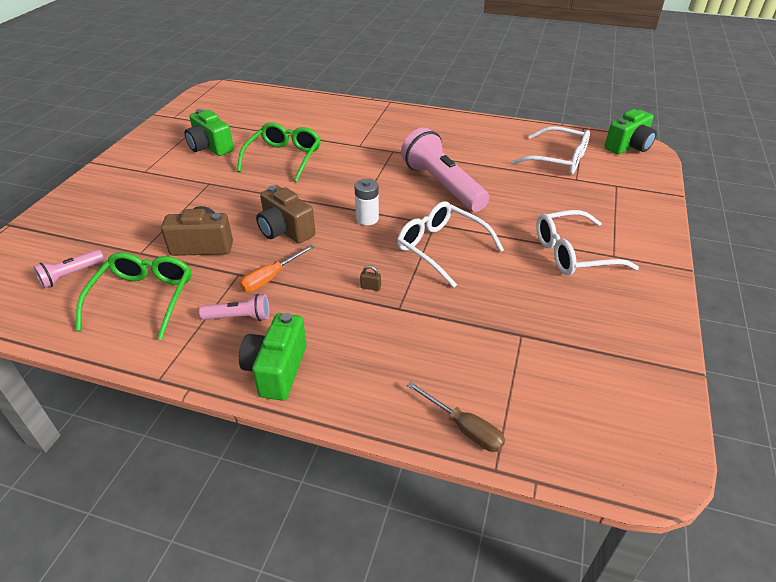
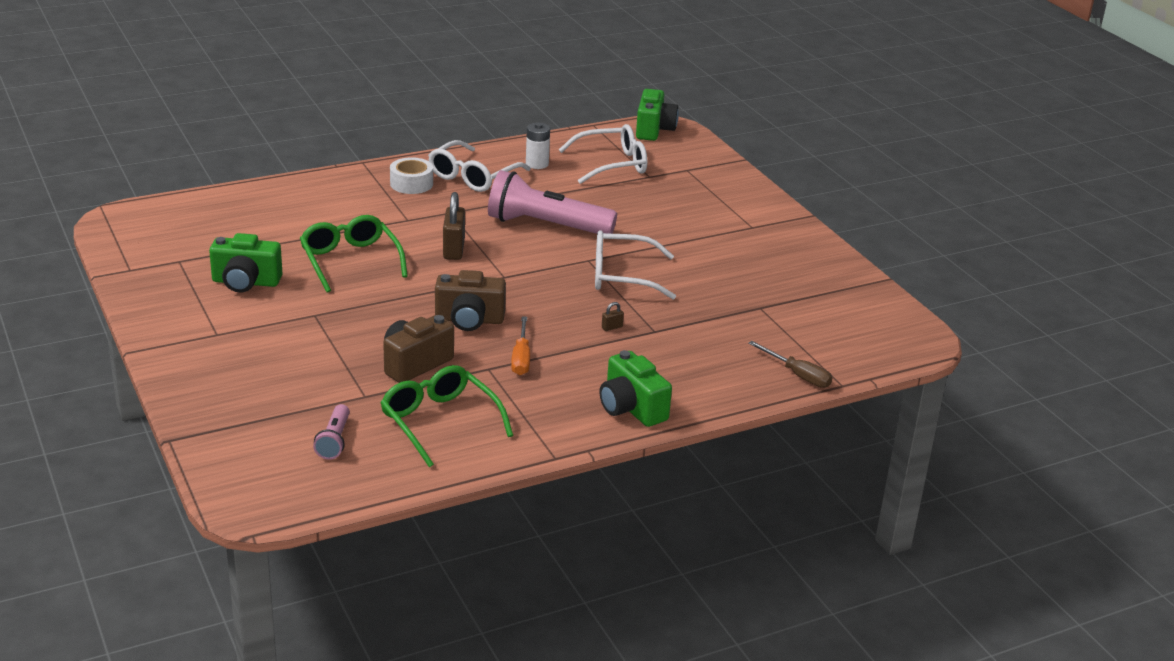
camera: 45 degrees left, 10 degrees down
pink flashlight [199,294,269,321] -> none
white battery [354,179,379,225] -> white battery moved to [526,123,550,169]
brown screwdriver [407,382,505,452] -> brown screwdriver turned 45 degrees clockwise [748,341,832,388]
white glasses [536,210,639,275] -> white glasses moved to [428,140,531,192]
none -> white tape [390,157,433,194]
none -> brown padlock [443,192,465,260]

